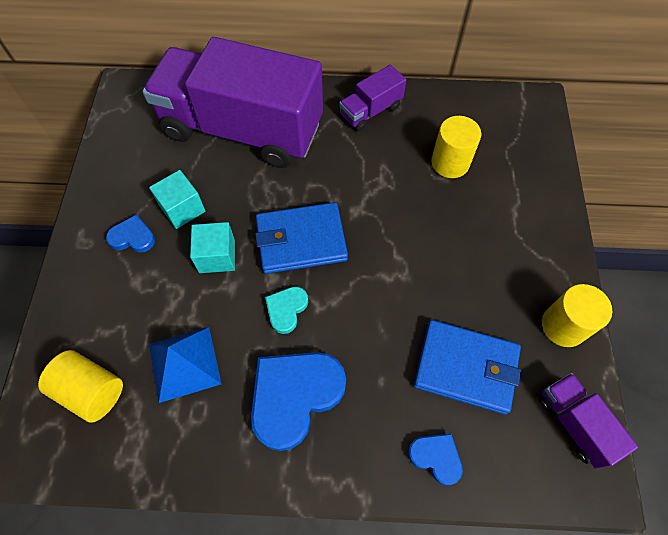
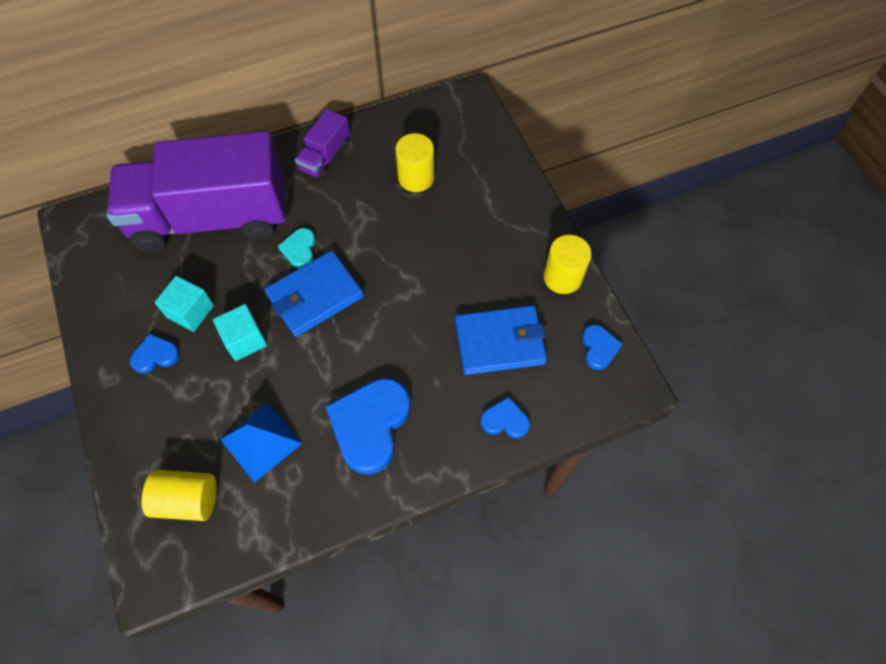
camera: 25 degrees left, 0 degrees up
turquoise heart [265,286,308,334] -> turquoise heart moved to [278,228,315,268]
purple truck [539,373,638,469] -> blue heart [582,325,623,370]

